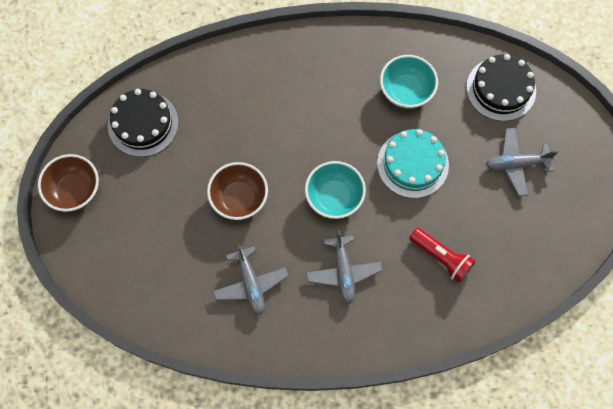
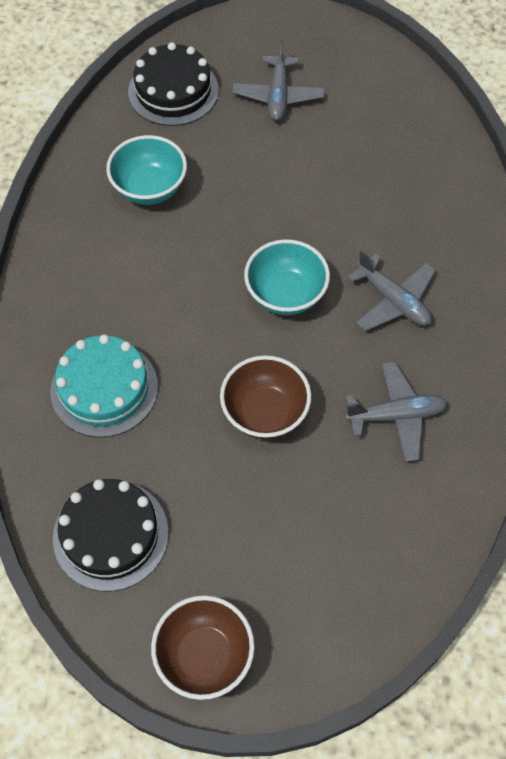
camera: 80 degrees left, 10 degrees down
grey plane [306,230,382,304] -> grey plane turned 45 degrees clockwise [348,250,436,331]
turquoise cake [377,129,449,198] -> turquoise cake moved to [50,334,158,438]
red flashlight [409,228,475,283] -> none

